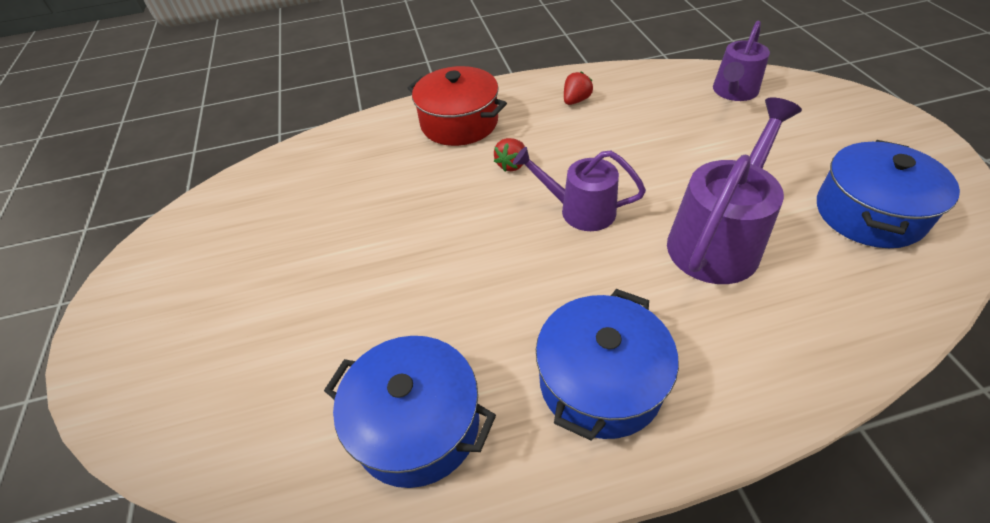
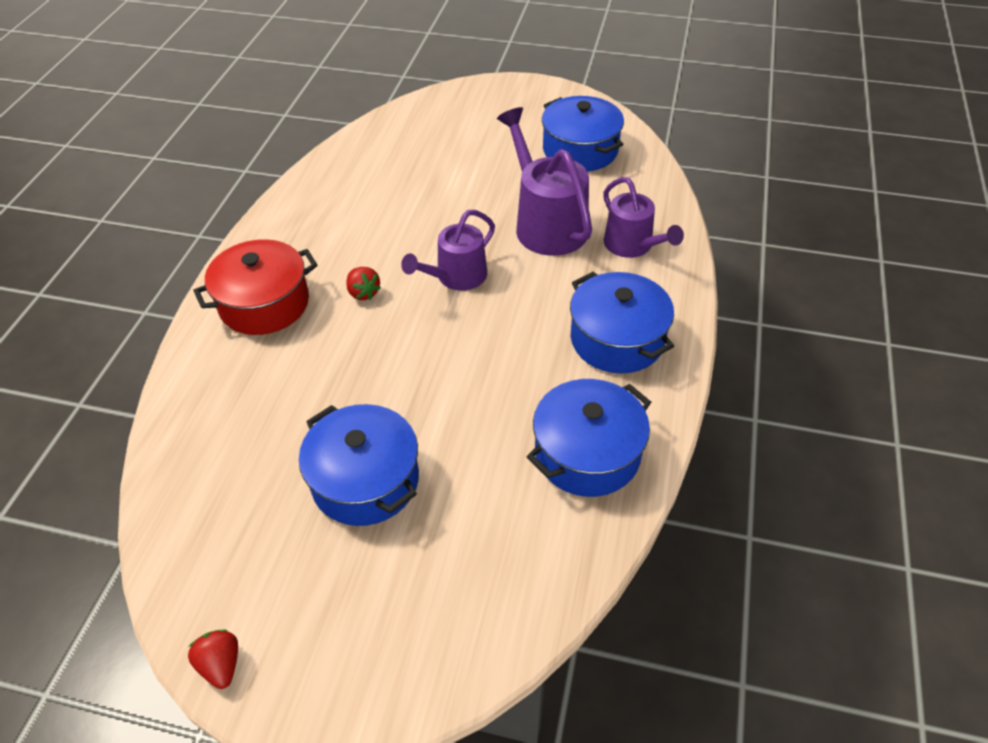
camera: 65 degrees left, 0 degrees up
red strawberry [564,71,593,105] -> red strawberry moved to [188,629,238,689]
purple watering can [713,21,770,101] -> purple watering can moved to [603,177,684,258]
none -> blue pot [299,404,419,526]

